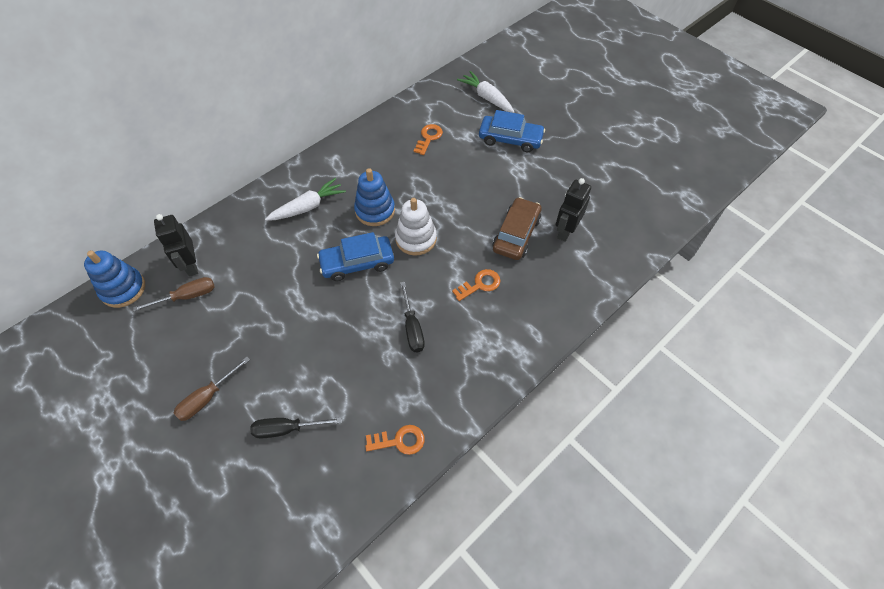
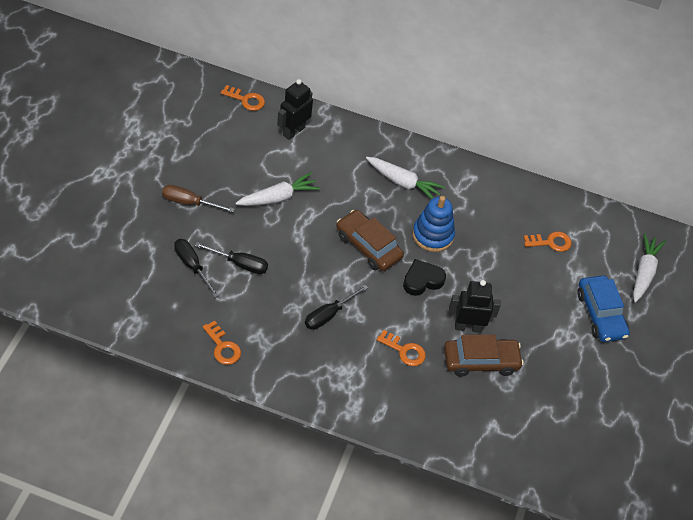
camera: 55 degrees right, 5 degrees down
blue stacking toy [84,251,145,308] -> orange key [221,85,265,111]
brown screwdriver [133,277,214,312] -> none
blue car [317,232,394,281] -> brown car [336,210,404,271]
white stacking toy [395,198,437,256] -> black heart [403,259,446,296]
black robot [556,178,591,242] -> black robot moved to [449,280,501,333]
none -> black screwdriver [195,242,268,274]
none -> white carrot [236,172,320,206]

